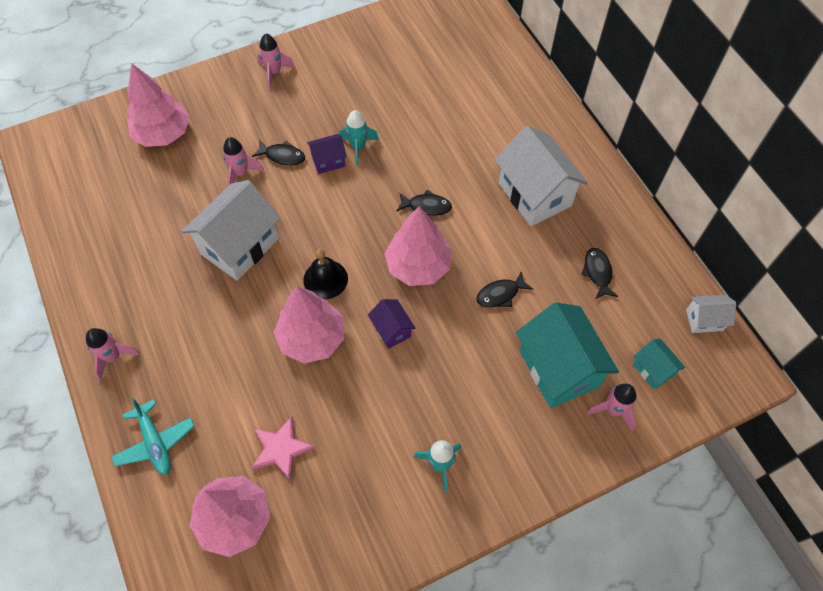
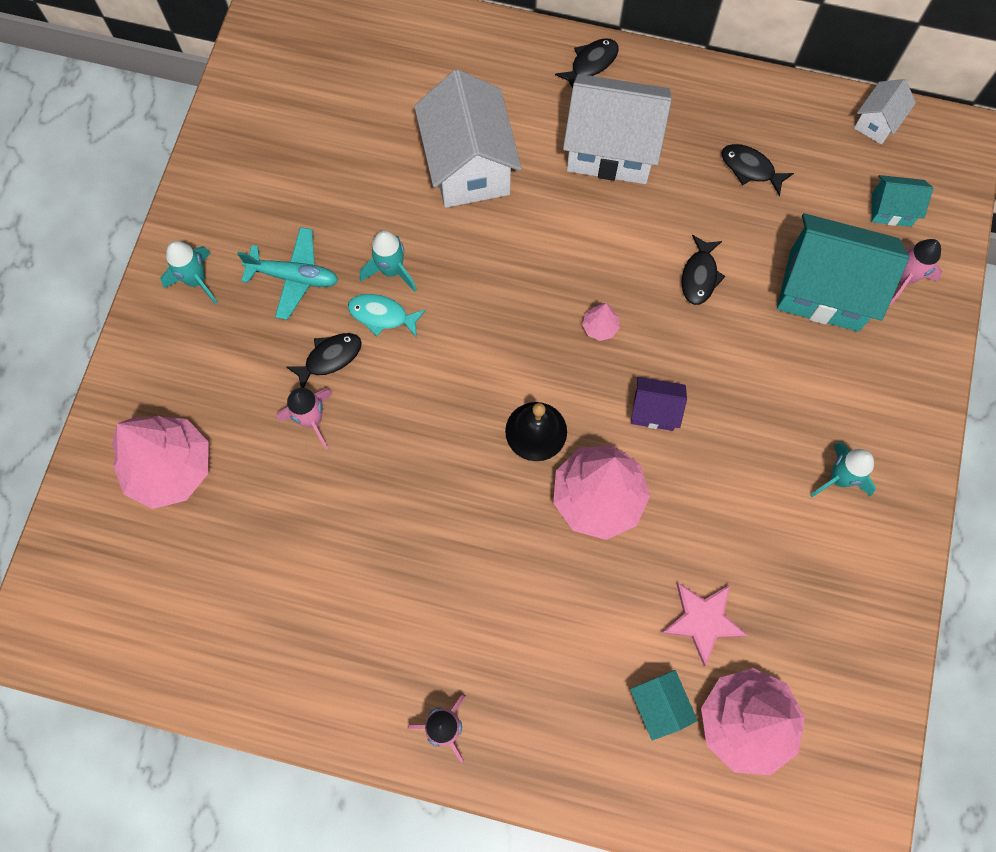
camera: 50 degrees left, 10 degrees up
turquoise plane [111,398,195,475] -> turquoise plane moved to [237,227,338,320]
white house [181,180,281,281] -> white house moved to [414,69,522,208]
pink rocket [257,33,295,89] -> turquoise rocket [161,241,218,304]
purple house [307,134,347,174] -> turquoise fish [348,294,426,338]
pink tree [384,206,452,286] -> pink tree [582,303,620,341], size x0.41
black fish [396,190,452,216] -> black fish moved to [555,38,619,89]
none -> turquoise house [630,670,698,740]

